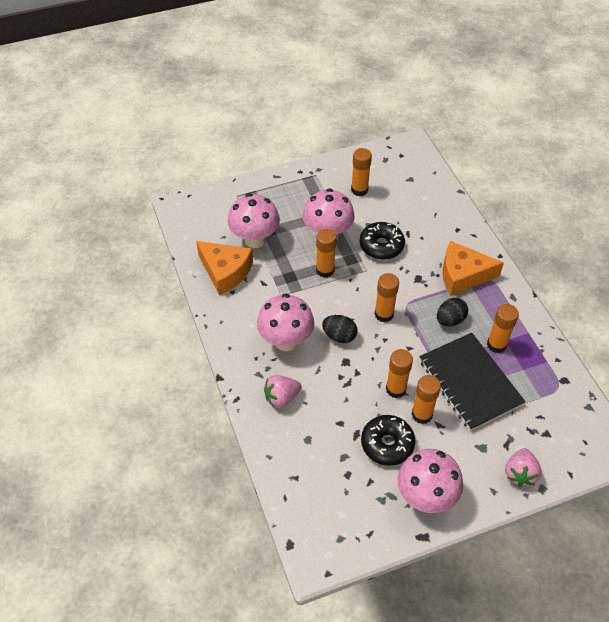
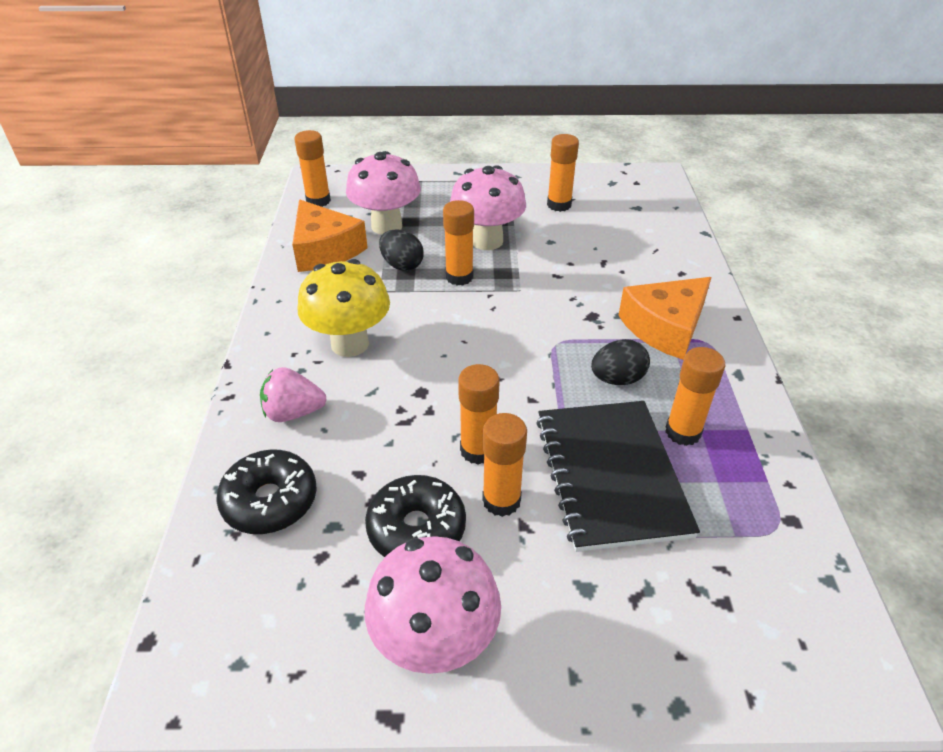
camera: 20 degrees right, 10 degrees down
pink mushroom [257,294,314,351] -> yellow mushroom [298,259,390,357]
black egg [322,315,358,343] -> black egg moved to [379,229,424,271]
black donut [360,222,405,260] -> black donut moved to [216,450,317,534]
orange glue stick [374,273,399,322] -> orange glue stick moved to [294,130,331,207]
orange cheese [442,241,504,296] -> orange cheese turned 60 degrees counterclockwise [618,277,712,360]
pink strawberry [505,448,542,487] -> none

